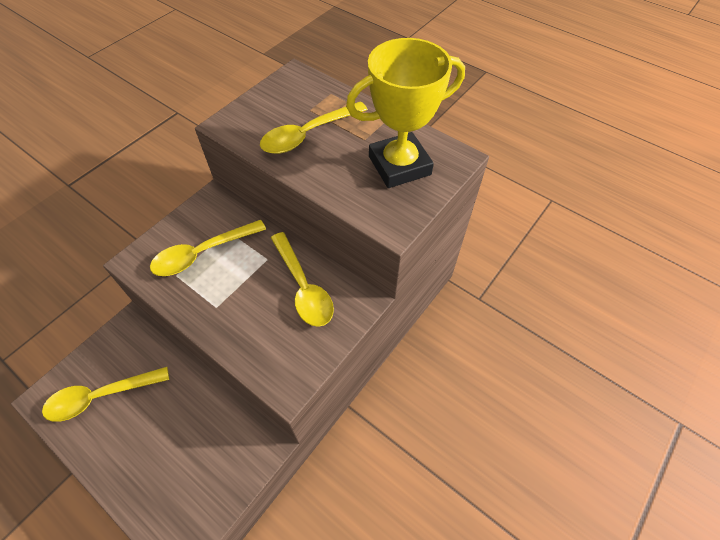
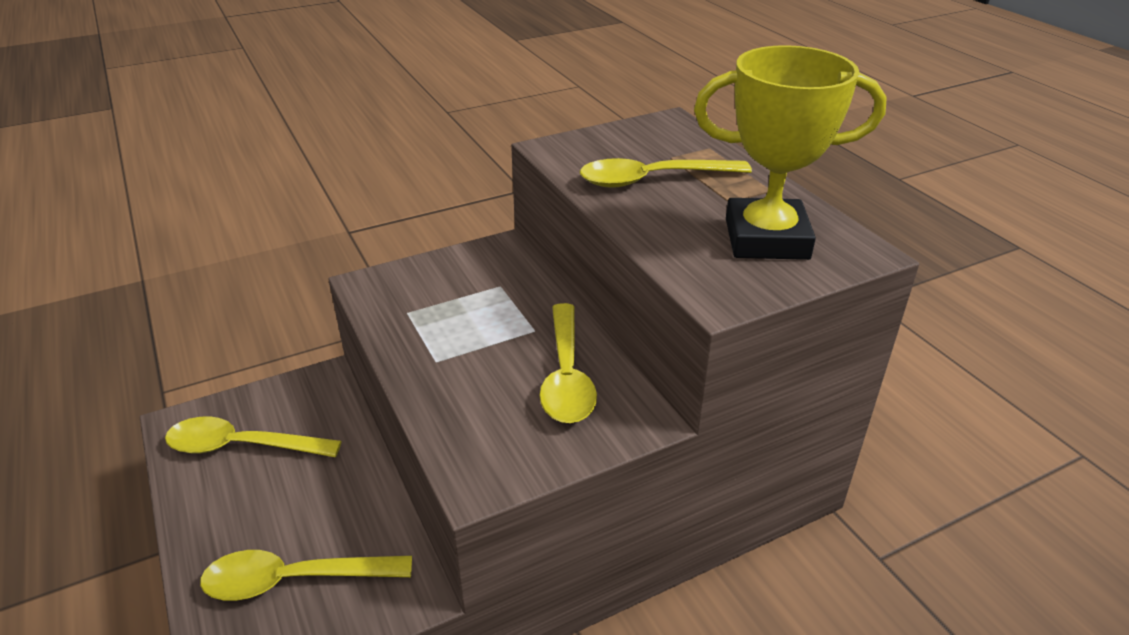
camera: 25 degrees right, 20 degrees down
yellow spoon [150,220,266,276] -> yellow spoon moved to [200,550,412,600]

